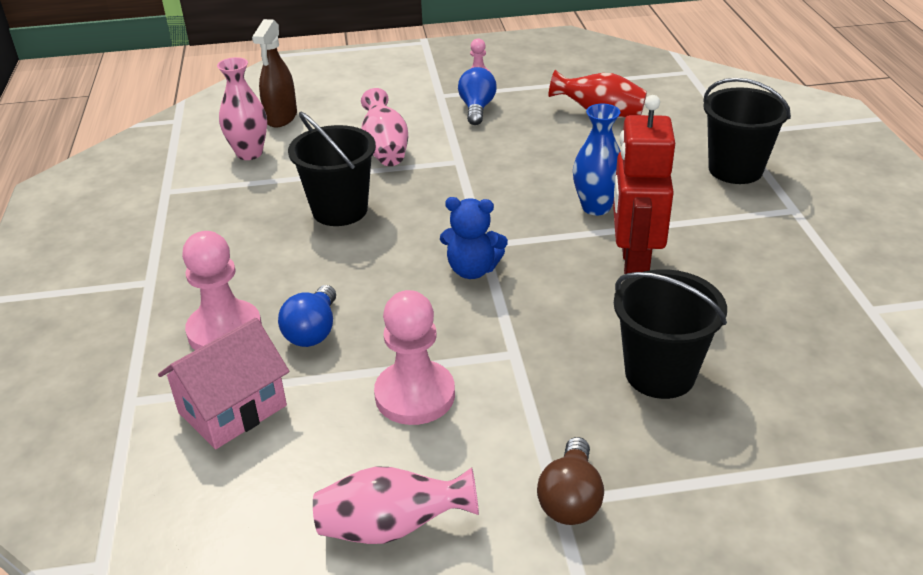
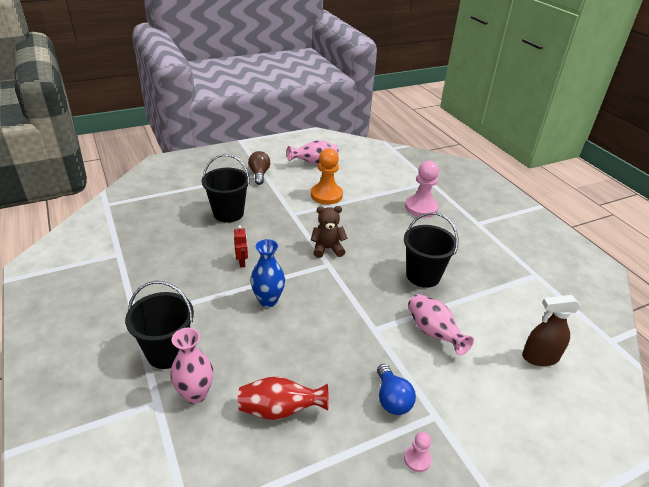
camera: 160 degrees right, 0 degrees up
pink house [158,318,289,449] -> none
pink vase [217,57,267,160] -> pink vase moved to [170,328,213,404]
brown spray bottle [252,19,297,127] -> brown spray bottle turned 90 degrees counterclockwise [522,295,581,366]
blue light bulb [278,285,336,347] -> none
pink pawn [374,290,455,425] -> orange pawn [311,148,343,204]
blue teddy bear [440,197,508,279] -> brown teddy bear [311,206,347,258]
red robot [613,95,675,274] -> red robot [234,225,248,268], size x0.44

